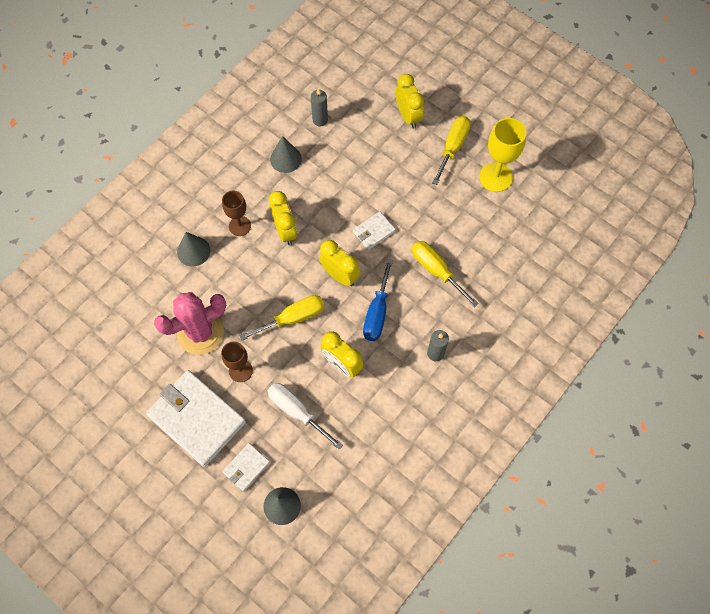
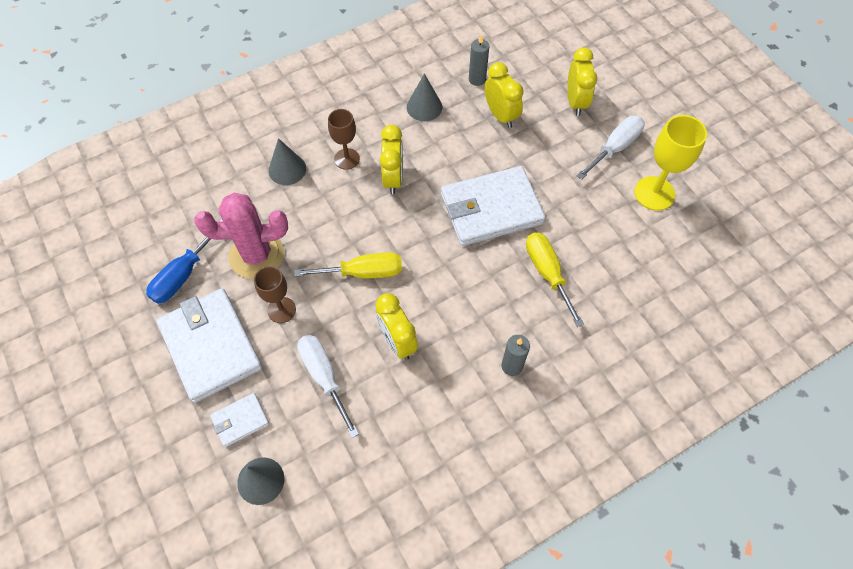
camera: 20 degrees right, 5 degrees down
yellow clock [319,240,360,286] -> yellow clock moved to [485,62,524,128]
white wallet [353,211,396,250] -> white wallet [441,166,546,246], size x2.11
blue screwdriver [363,259,393,341] -> blue screwdriver moved to [146,220,223,304]
yellow screwdriver [432,116,471,185] -> white screwdriver [577,116,645,180]

